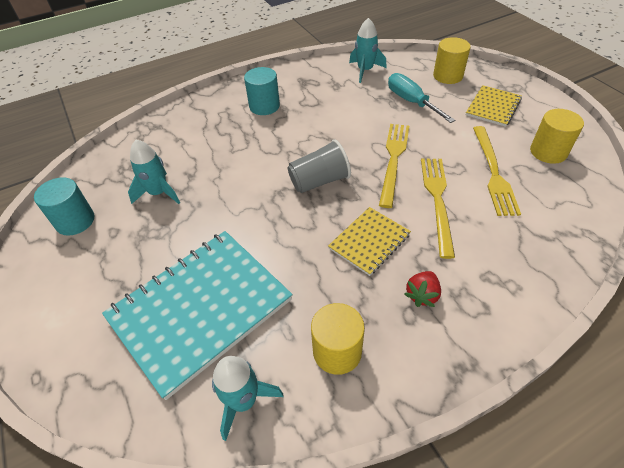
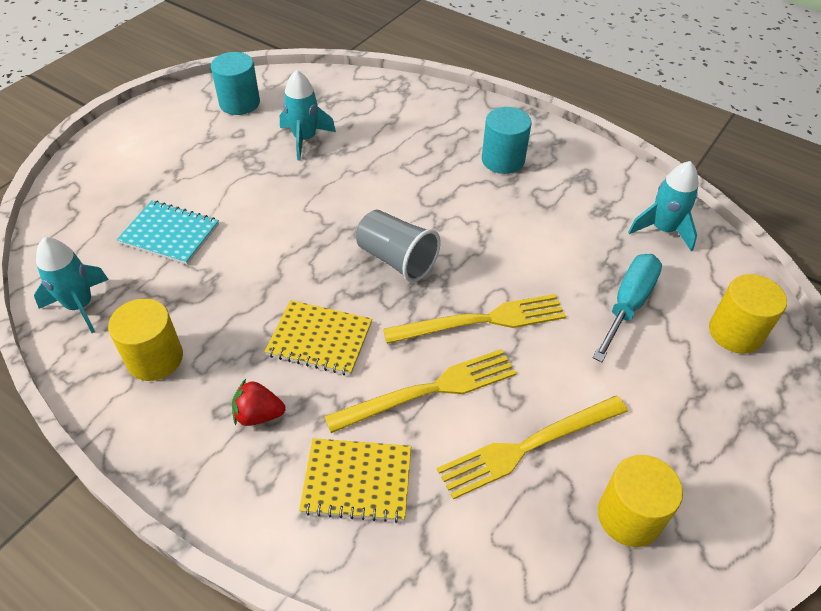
camera: 60 degrees right, 0 degrees up
turquoise notebook [102,231,293,400] -> turquoise notebook [117,200,219,265], size x0.50
yellow notebook [466,85,522,127] -> yellow notebook moved to [299,438,411,523]

